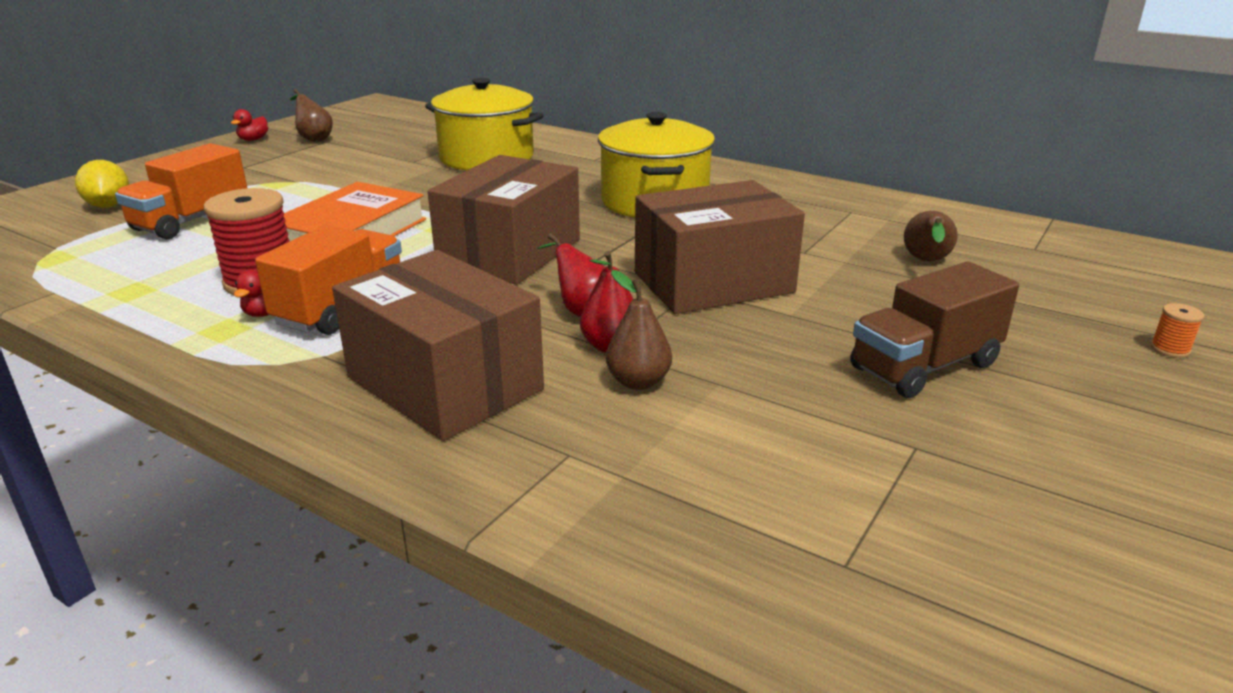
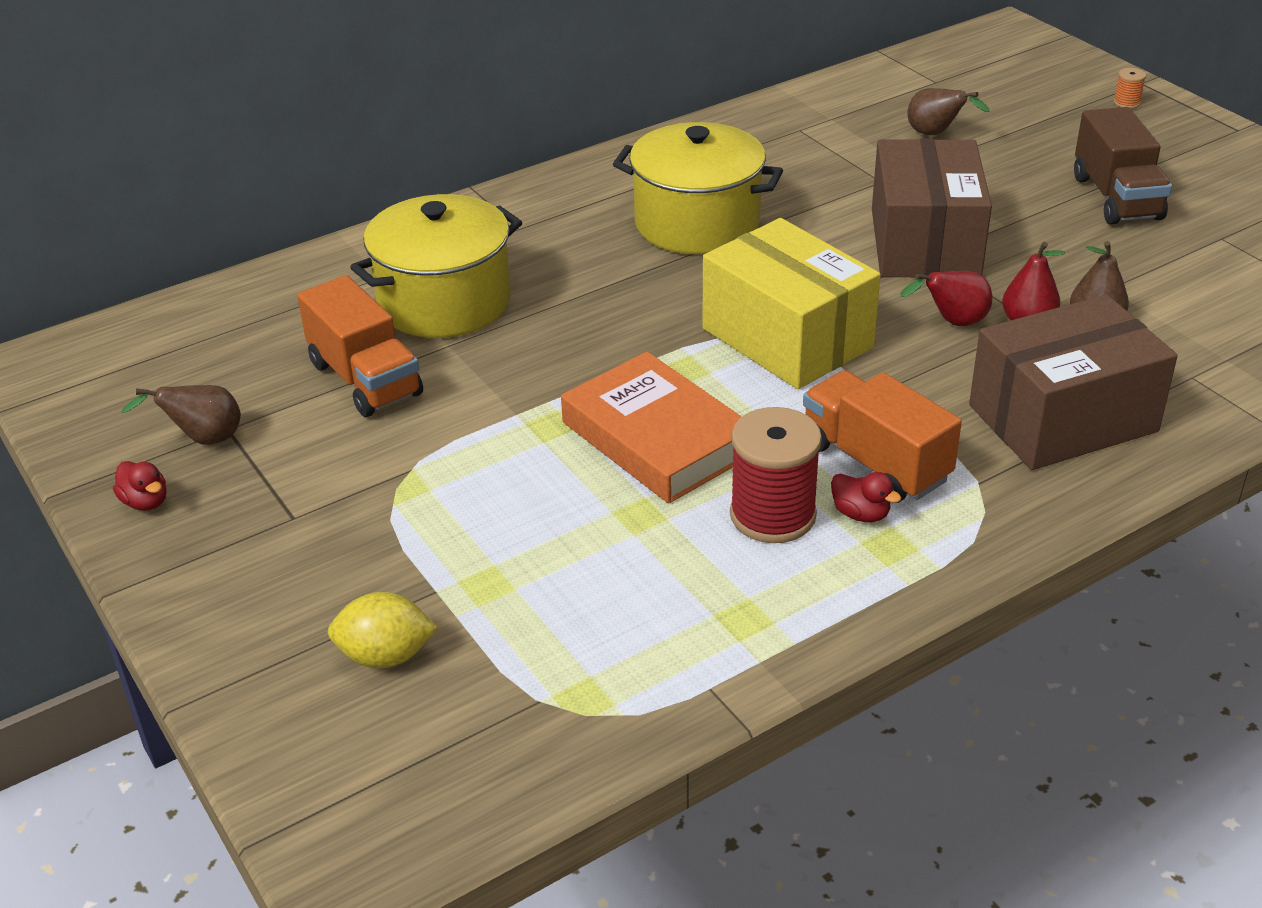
camera: 65 degrees left, 10 degrees up
orange truck [115,143,247,239] -> orange truck moved to [297,275,423,417]
brown box [428,155,580,285] -> yellow box [702,218,881,389]

